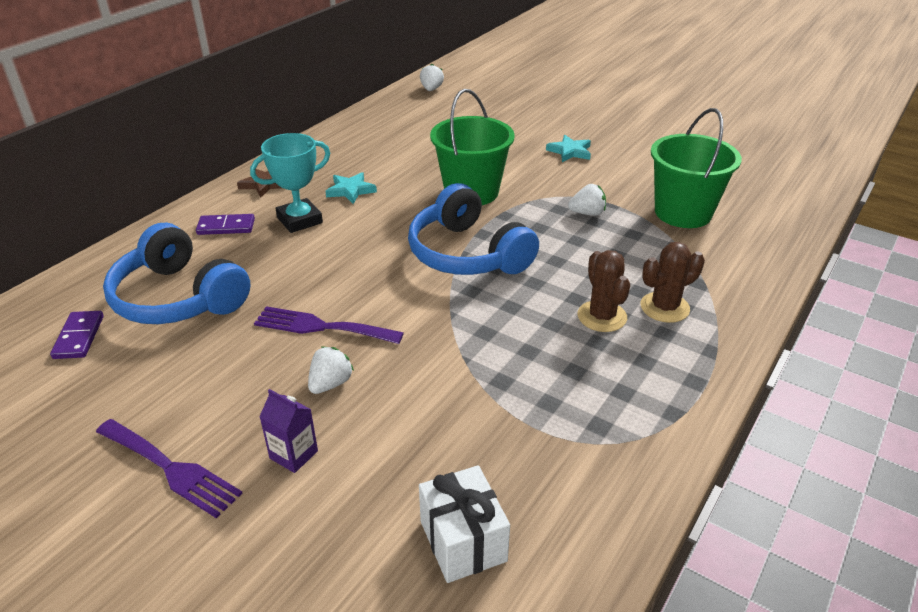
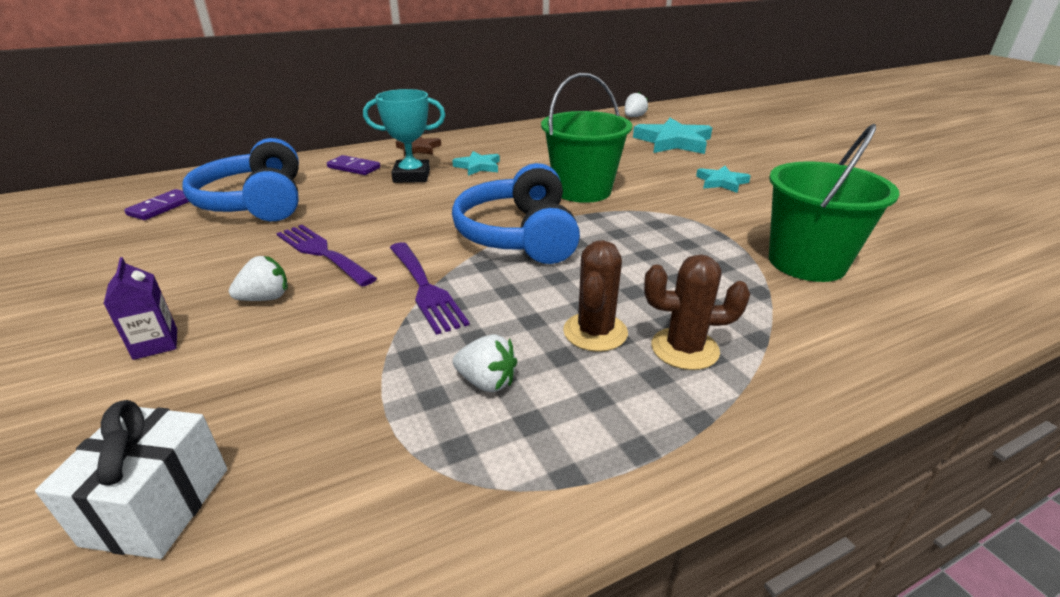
camera: 30 degrees right, 5 degrees down
purple fork [96,419,243,518] -> purple fork moved to [390,242,470,335]
white strawberry [568,184,606,216] -> white strawberry moved to [453,334,517,392]
none -> turquoise star [633,118,712,154]

